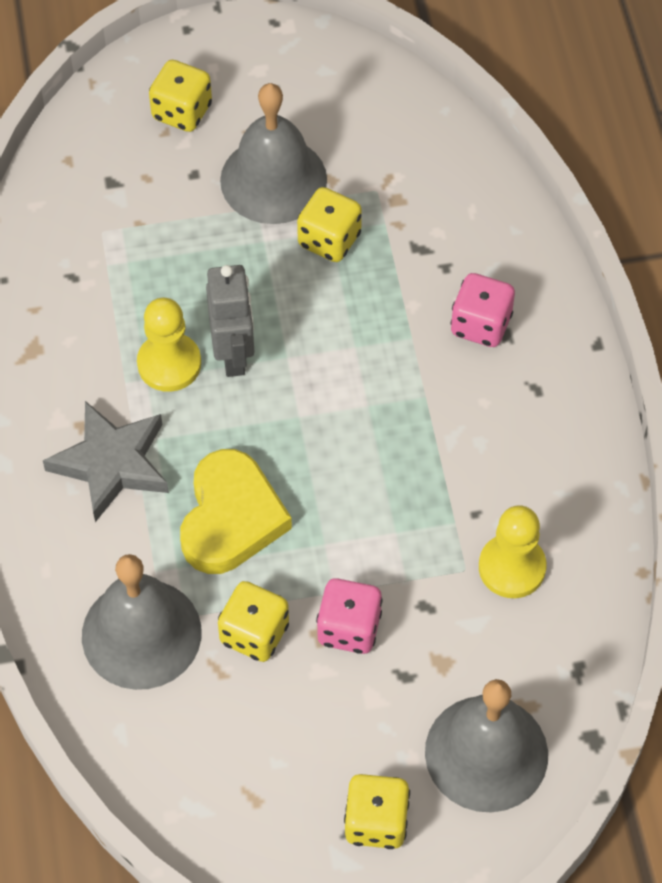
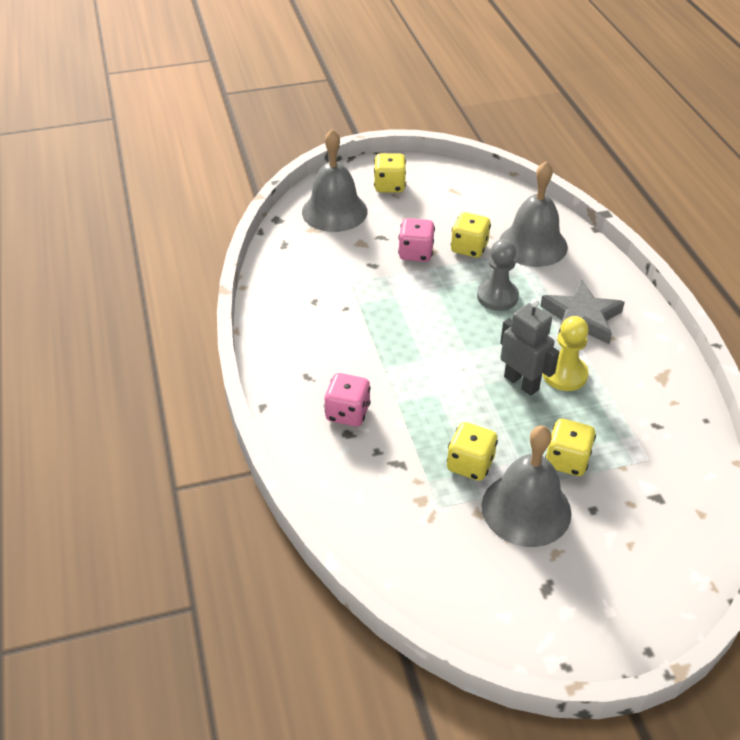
camera: 175 degrees right, 15 degrees down
yellow dice [149,60,212,132] -> yellow dice moved to [545,419,596,476]
yellow heart [180,449,292,574] -> grey pawn [477,239,519,311]
grey robot [206,265,254,377] -> grey robot turned 150 degrees clockwise [500,299,559,396]
yellow pawn [479,505,547,598] -> none

